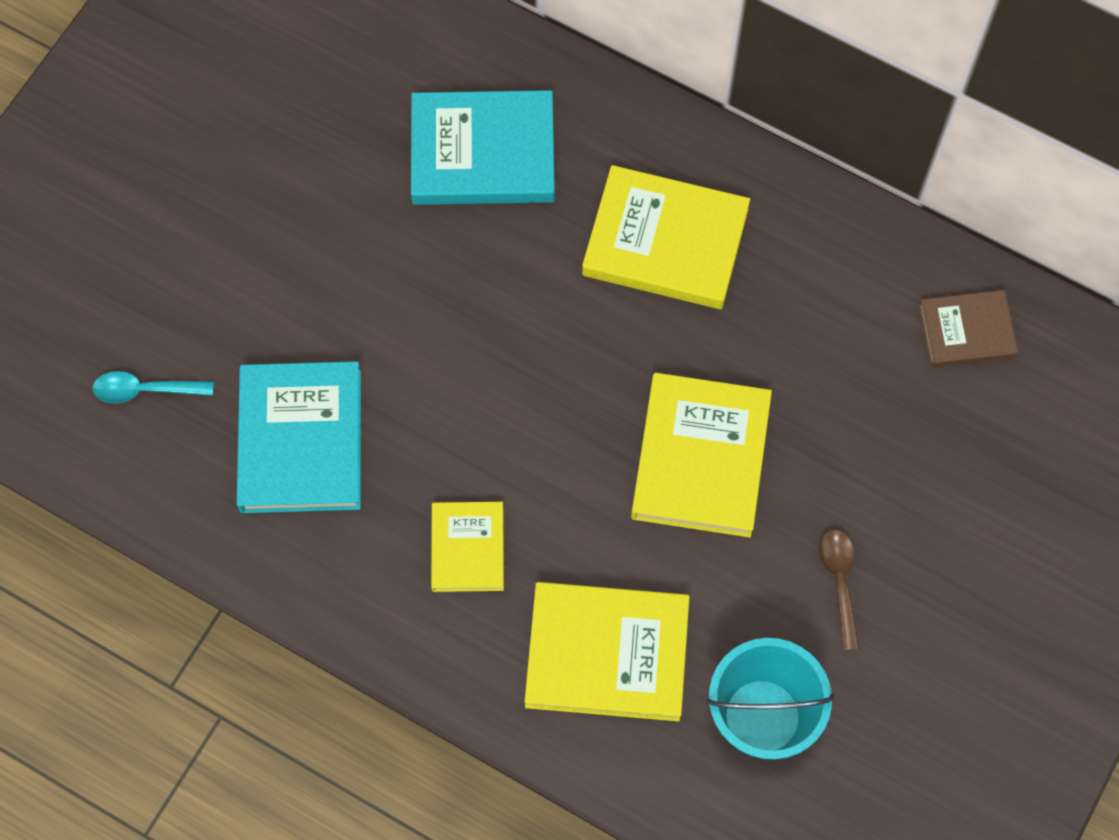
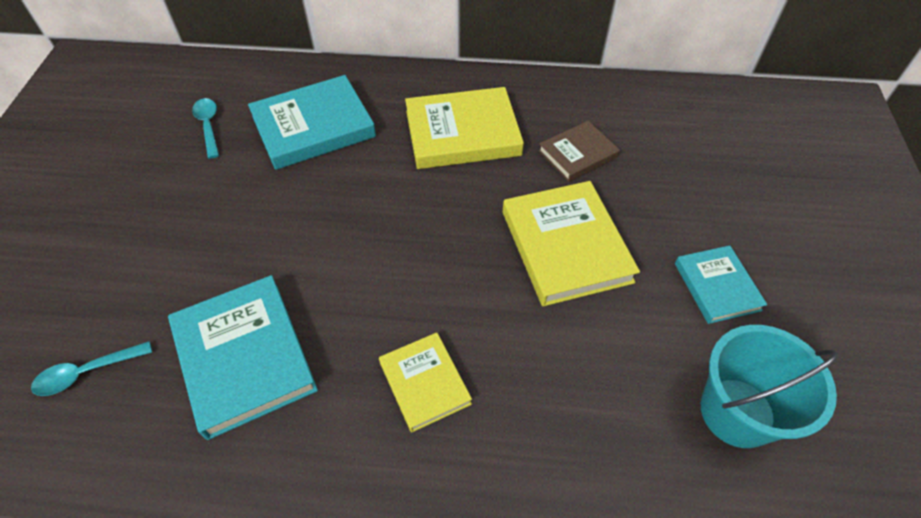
camera: 25 degrees left, 15 degrees down
yellow book [525,582,690,722] -> none
brown spoon [819,529,859,651] -> turquoise book [675,245,767,324]
brown book [919,290,1018,368] -> brown book moved to [538,121,620,182]
none -> turquoise spoon [192,98,219,159]

